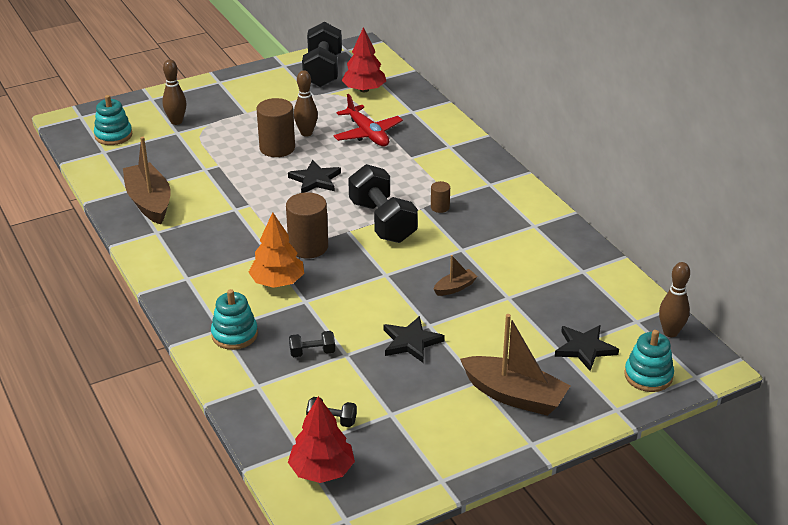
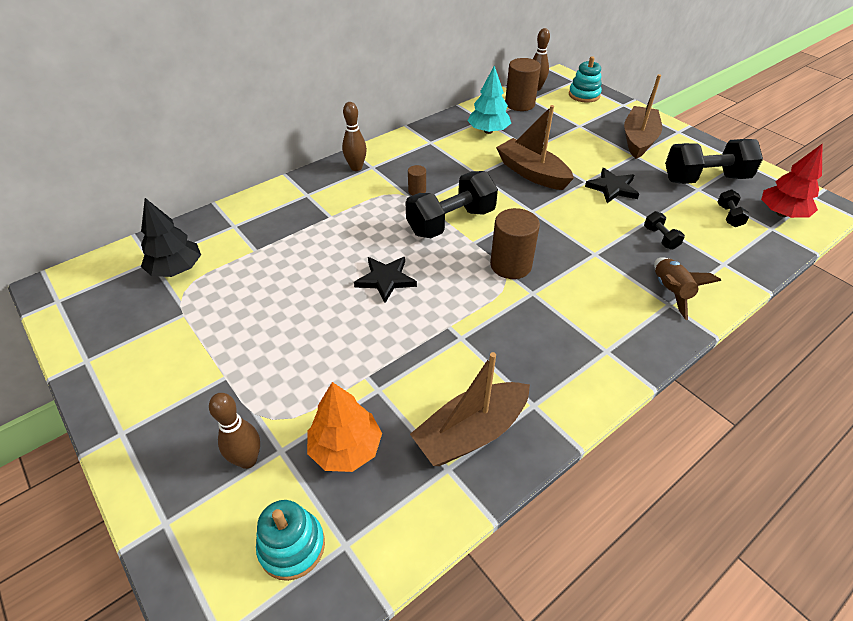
camera: 100 degrees left, 10 degrees up
turquoise stacking toy [211,289,258,350] -> brown rocket [654,257,721,320]
orange tree [248,212,304,288] -> orange tree moved to [307,382,382,472]
brown cylinder [257,98,295,157] -> brown cylinder moved to [505,58,541,111]
brown bowling pin [294,70,318,137] -> brown bowling pin moved to [342,102,367,171]
black dumbbell [302,22,342,87] -> black dumbbell moved to [665,139,763,184]
red plane [333,94,403,147] -> none
red tree [342,27,386,92] -> black tree [141,198,201,277]
brown boat [433,255,478,296] -> brown boat [496,105,574,190], size x2.08
black star [555,325,619,371] -> none
none -> turquoise tree [468,66,511,134]

